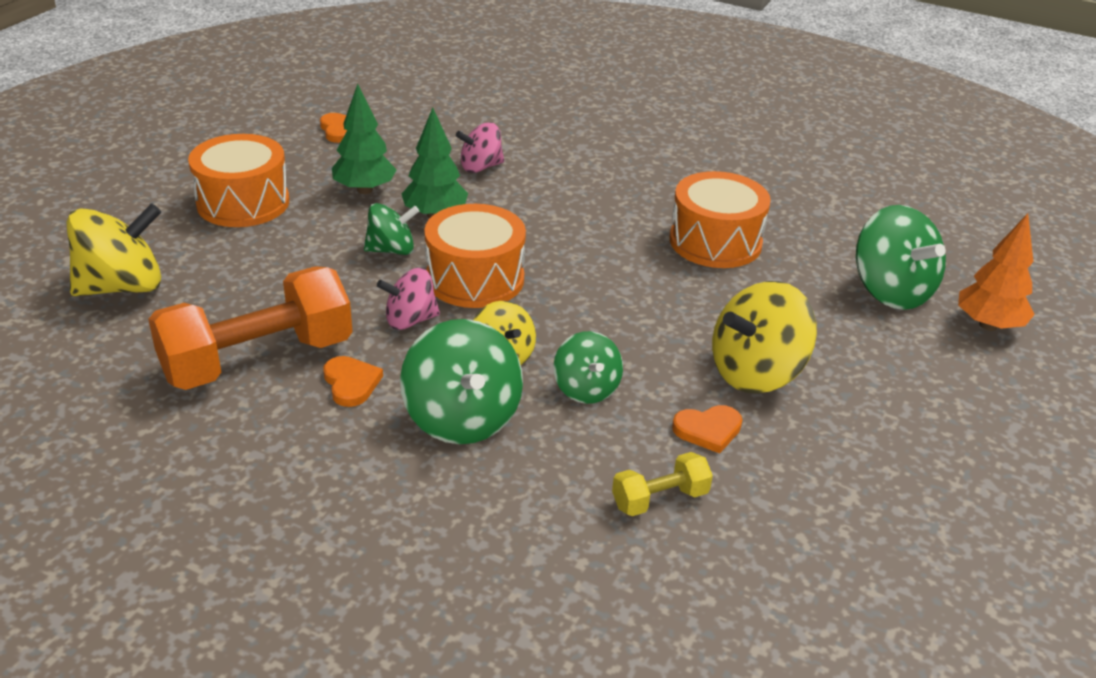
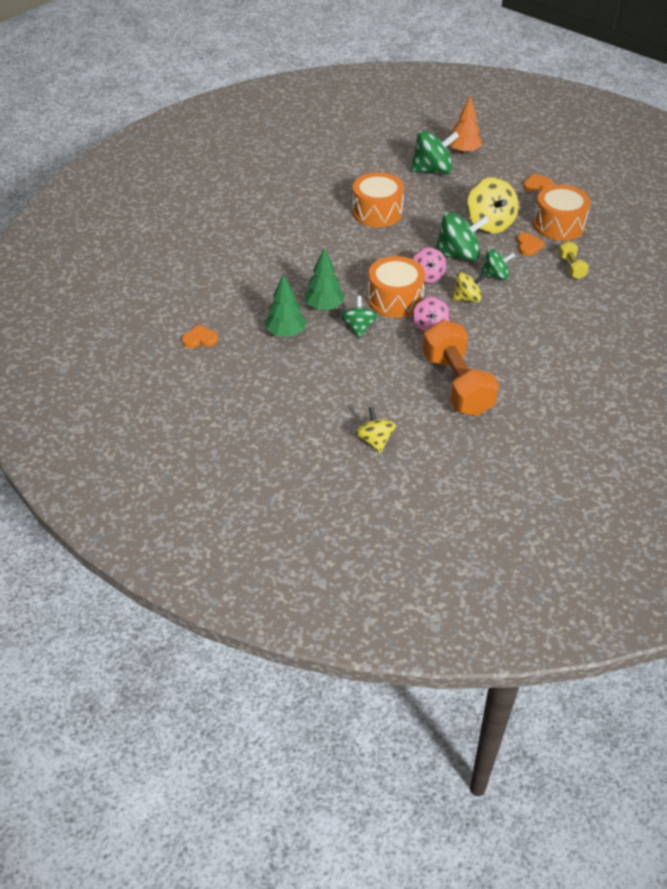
camera: 75 degrees left, 10 degrees up
yellow spinning top [67,203,161,296] -> yellow spinning top [355,407,396,453], size x0.61
orange drum [188,134,289,227] -> orange drum moved to [533,185,591,241]
orange heart [323,356,383,407] -> orange heart moved to [523,173,554,192]
green spinning top [400,319,523,444] -> green spinning top moved to [435,212,489,261]
pink spinning top [456,122,504,173] -> pink spinning top moved to [413,247,446,283]

